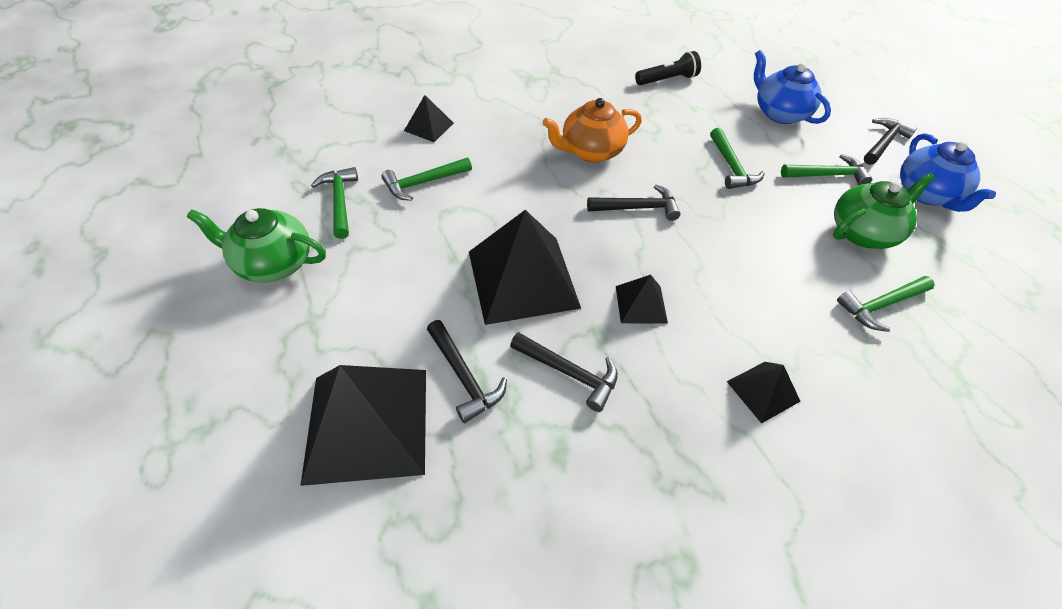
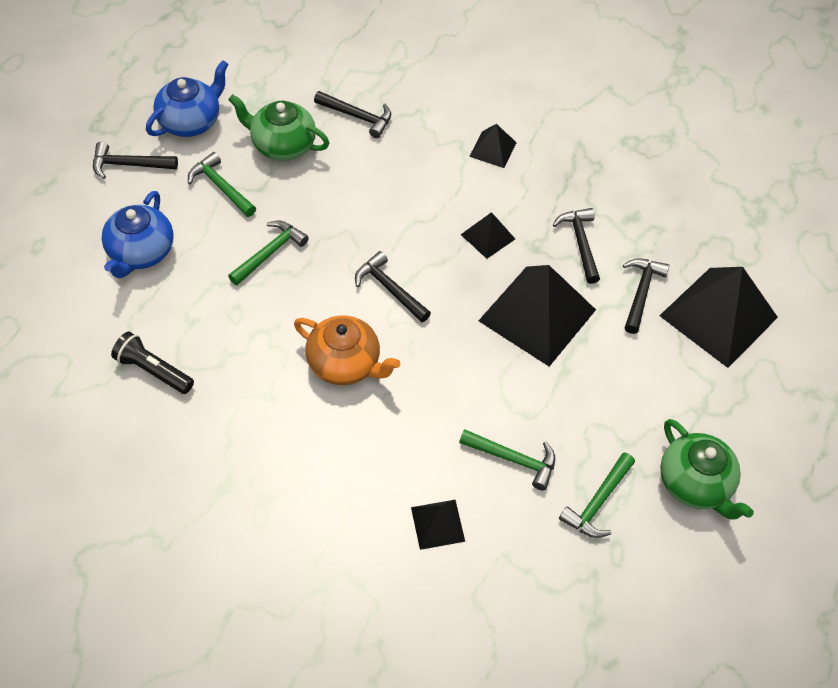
camera: 130 degrees left, 5 degrees up
green hammer [837,276,935,332] -> black hammer [314,91,391,138]

